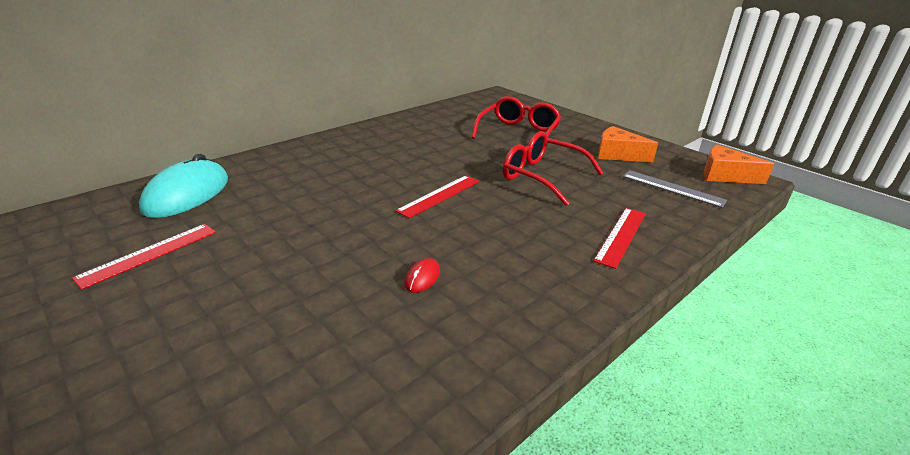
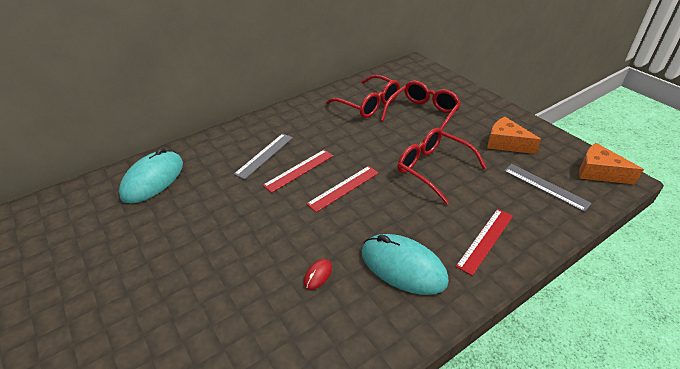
camera: 10 degrees right, 10 degrees up
red ruler [72,224,216,290] -> red ruler moved to [263,150,333,193]
none -> grey ruler [234,133,293,180]
none -> red glasses [326,75,400,118]
none -> turquoise mouse [362,234,449,295]

